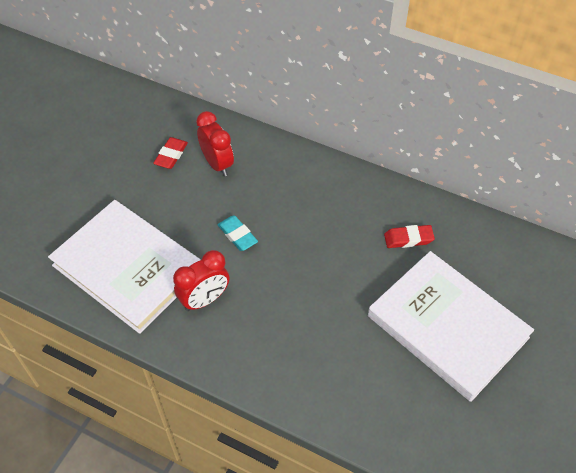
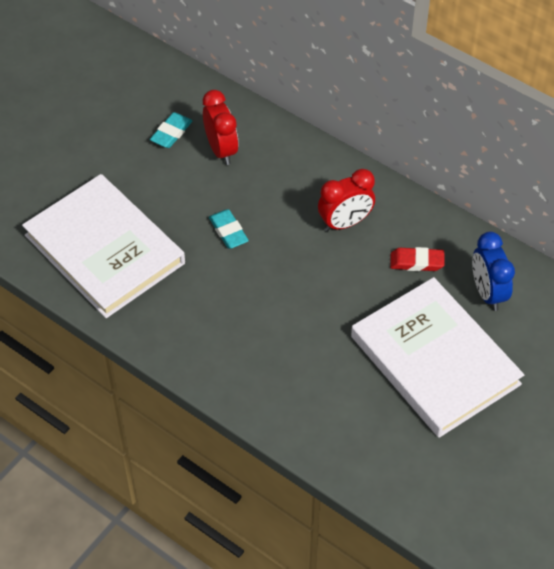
camera: 10 degrees right, 0 degrees up
red eraser [153,137,188,169] -> turquoise eraser [150,112,192,148]
red clock [173,250,229,311] -> red clock moved to [318,169,375,231]
none -> blue clock [472,232,515,311]

